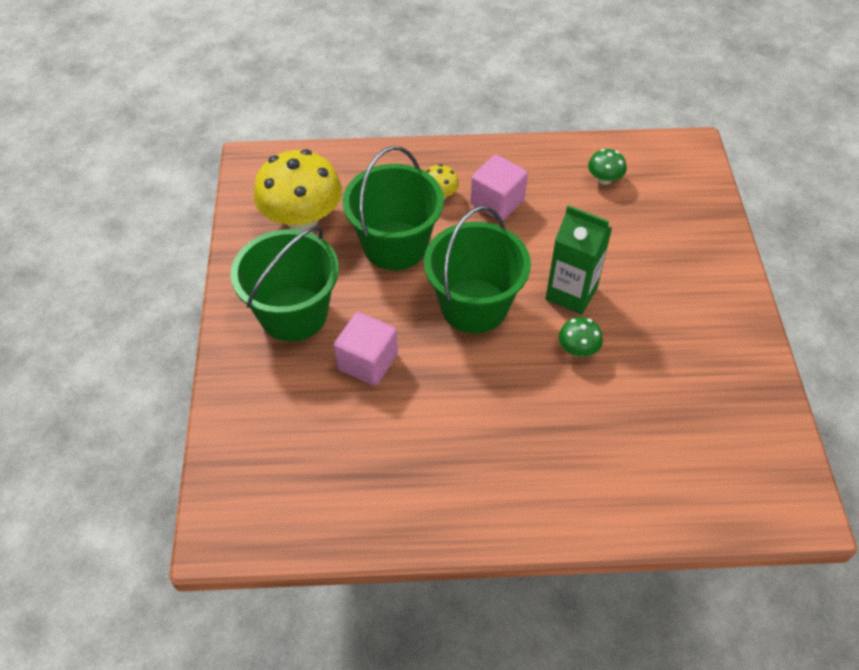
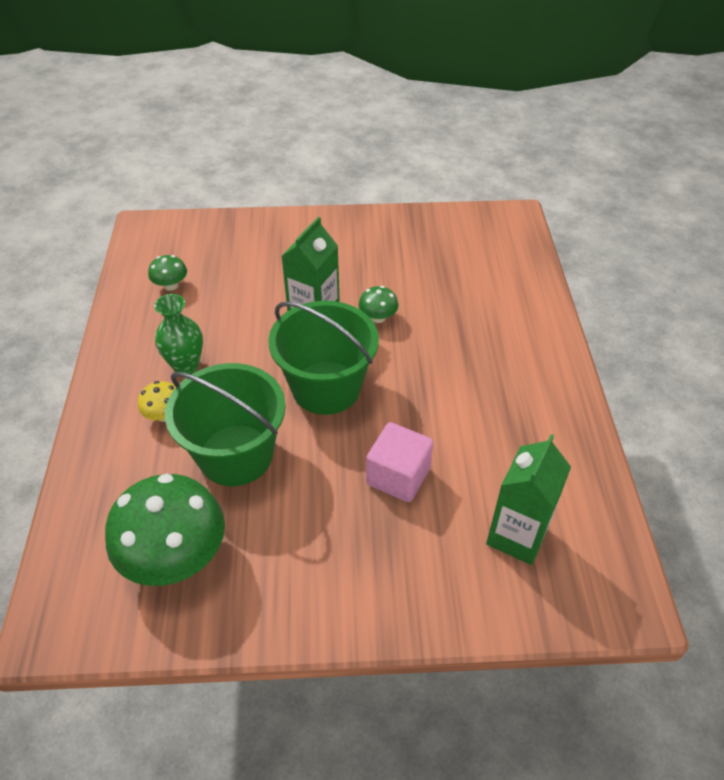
camera: 90 degrees left, 5 degrees down
green bucket [231,226,339,342] -> none
yellow mushroom [253,149,342,231] -> green mushroom [105,474,225,586]
pink cube [470,155,528,221] -> green vase [154,294,203,374]
none -> green carton [486,434,571,565]

